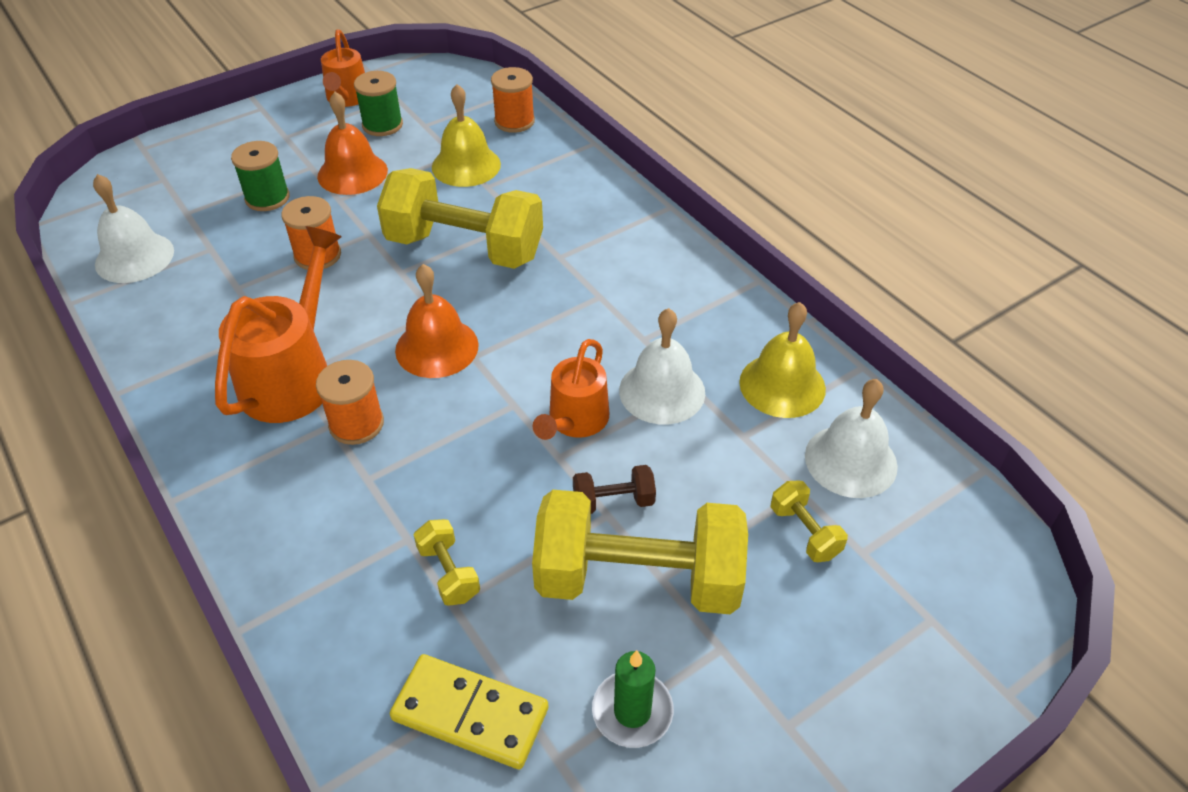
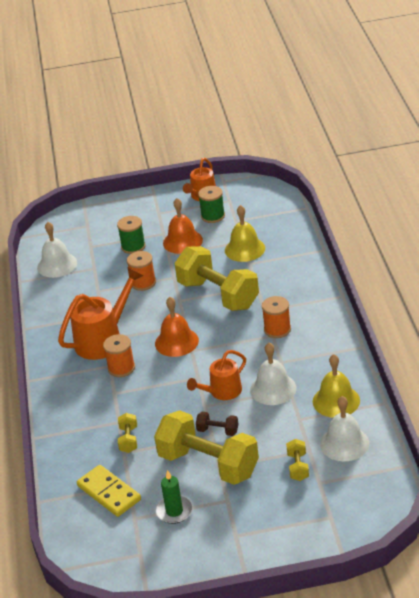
camera: 30 degrees right, 10 degrees down
orange spool [491,67,535,133] -> orange spool moved to [262,296,291,338]

